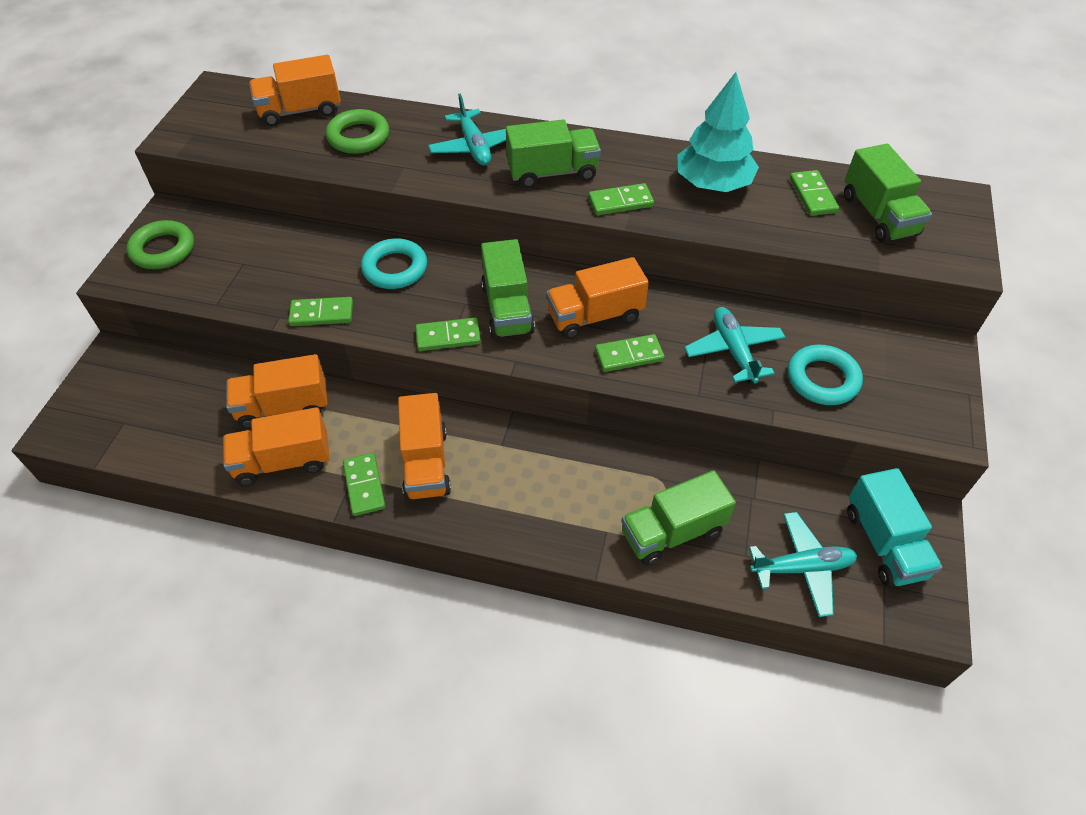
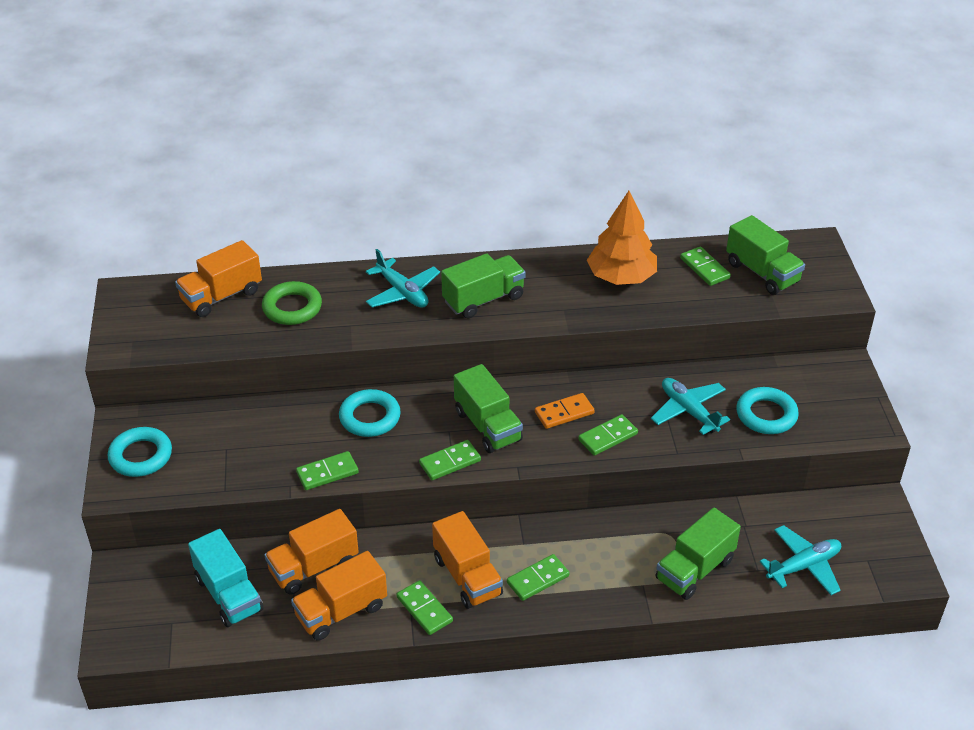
camera: 20 degrees left, 10 degrees down
green ring [126,220,194,269] -> turquoise ring [108,427,172,477]
orange truck [546,257,649,339] -> orange domino [535,393,595,429]
green domino [589,183,654,215] -> green domino moved to [507,554,569,601]
turquoise tree [678,72,759,192] -> orange tree [587,191,657,285]
turquoise truck [847,468,942,587] -> turquoise truck moved to [188,529,264,627]

